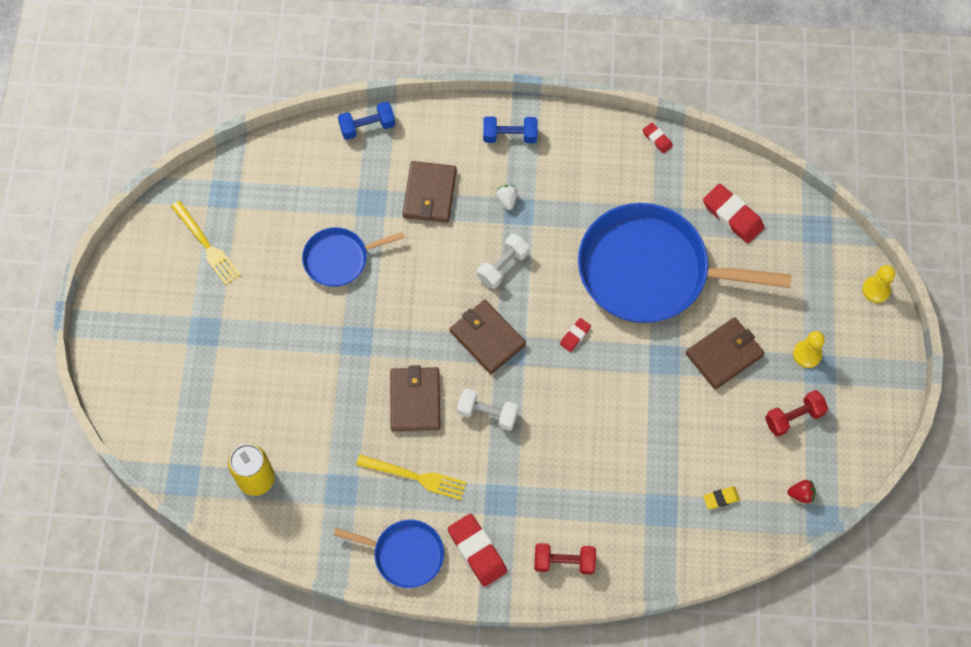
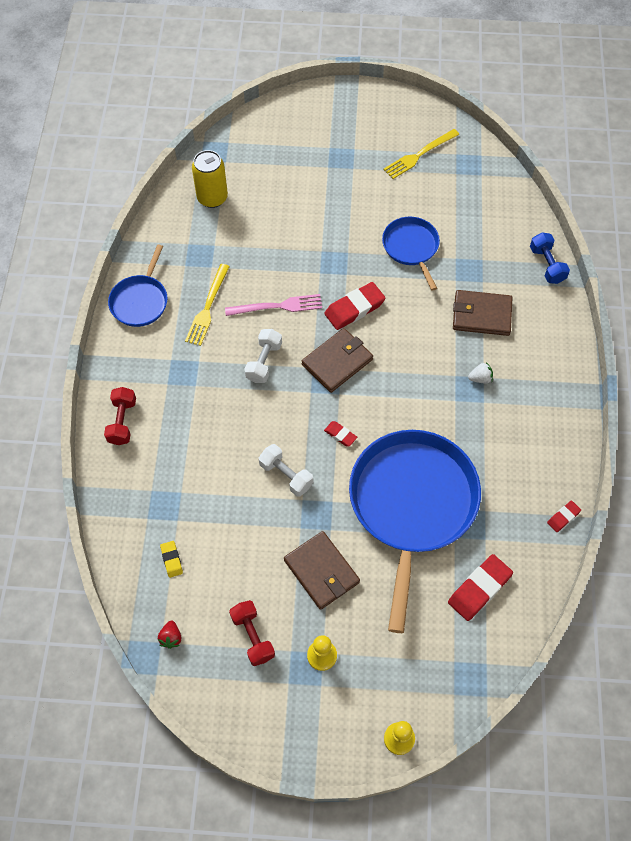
camera: 90 degrees right, 5 degrees down
brown wallet [390,365,441,431] -> pink fork [225,294,322,316]
red eraser [448,514,507,587] -> red eraser moved to [324,282,386,330]
white dumbbell [477,234,529,289] -> white dumbbell moved to [259,444,313,497]
blue dumbbell [483,116,538,143] -> none

